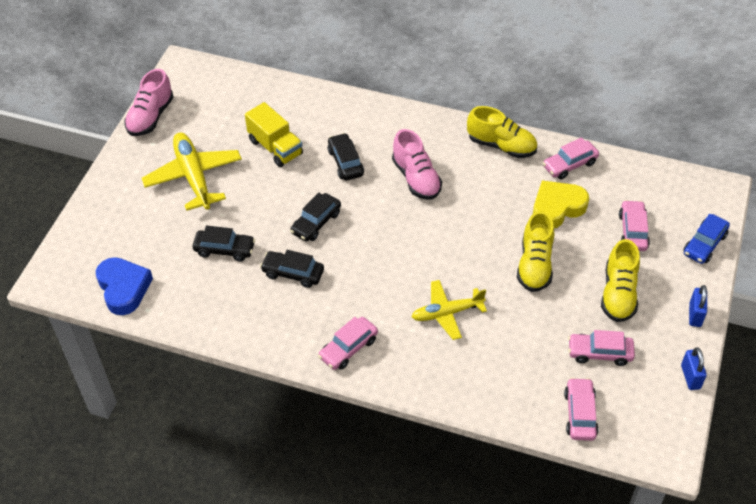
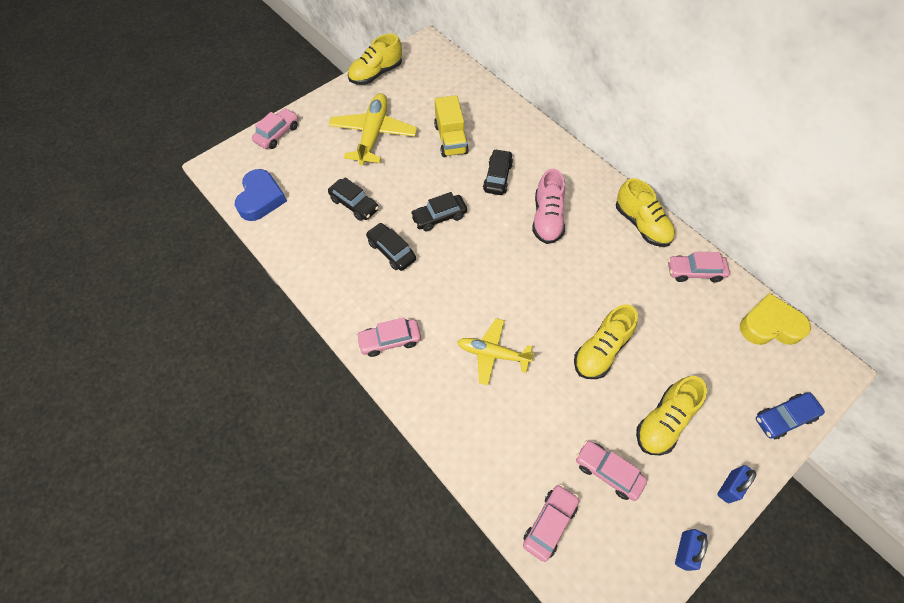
camera: 30 degrees right, 10 degrees up
pink shoe [124,69,173,136] -> yellow shoe [348,33,402,85]
yellow heart [533,180,589,228] -> yellow heart moved to [740,293,811,345]
pink car [619,200,650,251] -> pink car moved to [252,108,298,149]

